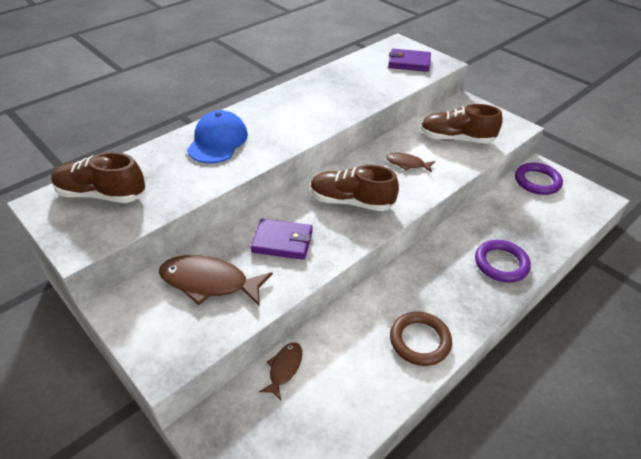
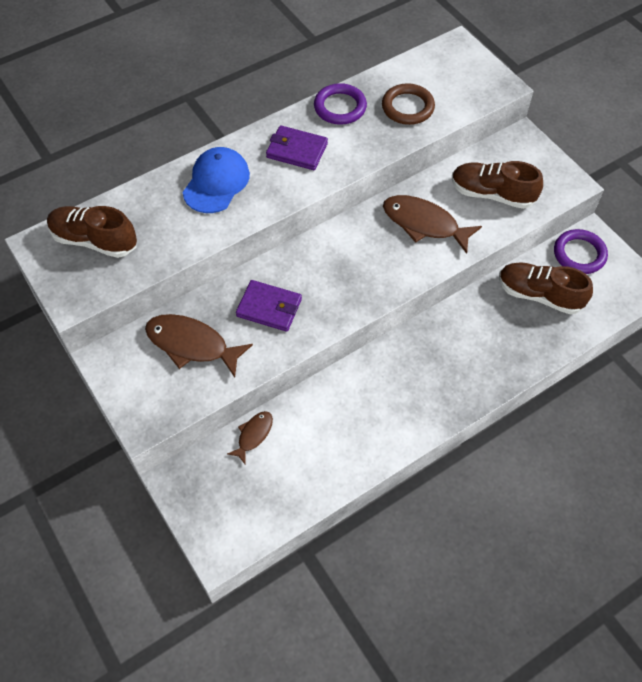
camera: 10 degrees right, 15 degrees up
brown shoe [310,165,399,211] -> brown shoe moved to [499,262,593,314]
brown fish [386,153,435,173] -> brown fish [383,195,482,254], size x1.83
purple wallet [388,49,431,72] -> purple wallet moved to [266,125,328,170]
brown ring [390,312,452,366] -> brown ring moved to [382,83,435,125]
purple ring [475,240,531,282] -> purple ring moved to [314,83,367,125]

